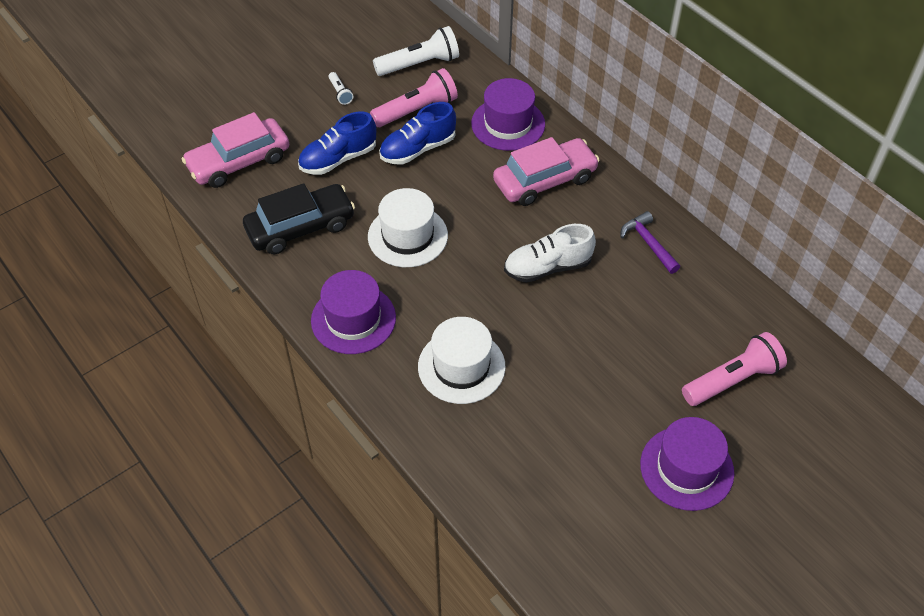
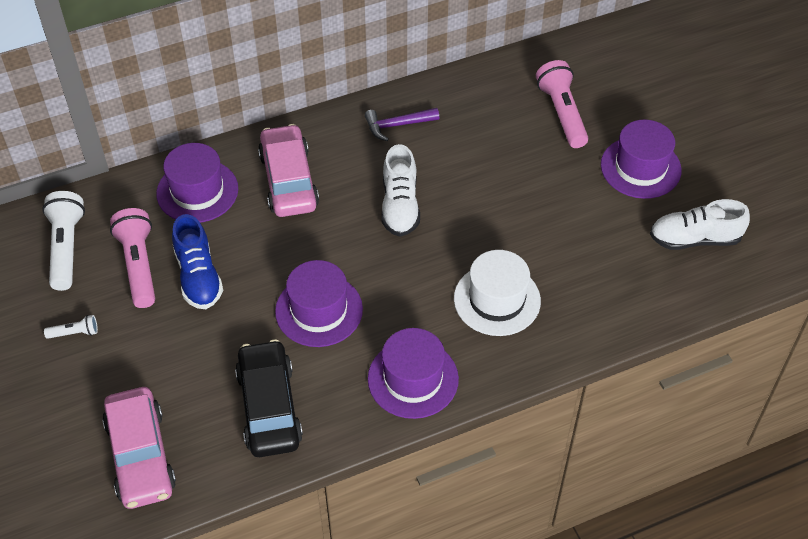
camera: 75 degrees left, 0 degrees up
blue shoe [298,111,376,175] -> none
white hat [368,188,448,267] -> purple hat [275,260,363,347]
none -> white shoe [650,199,750,250]

